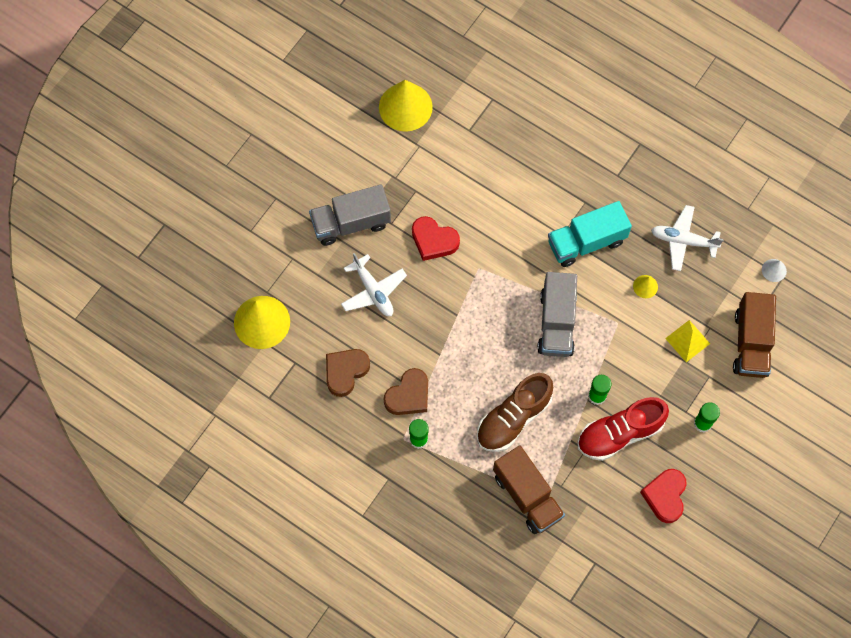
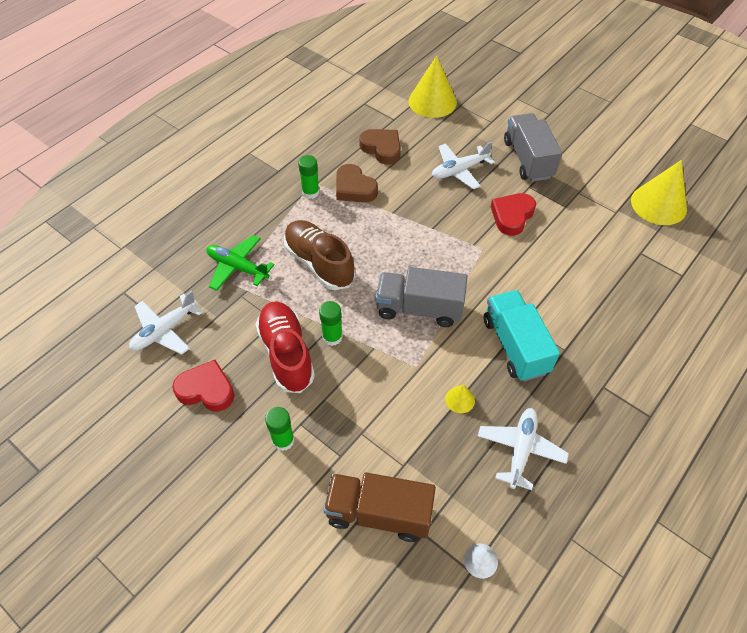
camera: 95 degrees right, 15 degrees down
brown truck [493,445,565,534] -> green plane [206,235,274,291]
yellow pyramid [665,320,710,362] -> none
none -> white plane [129,290,203,355]

